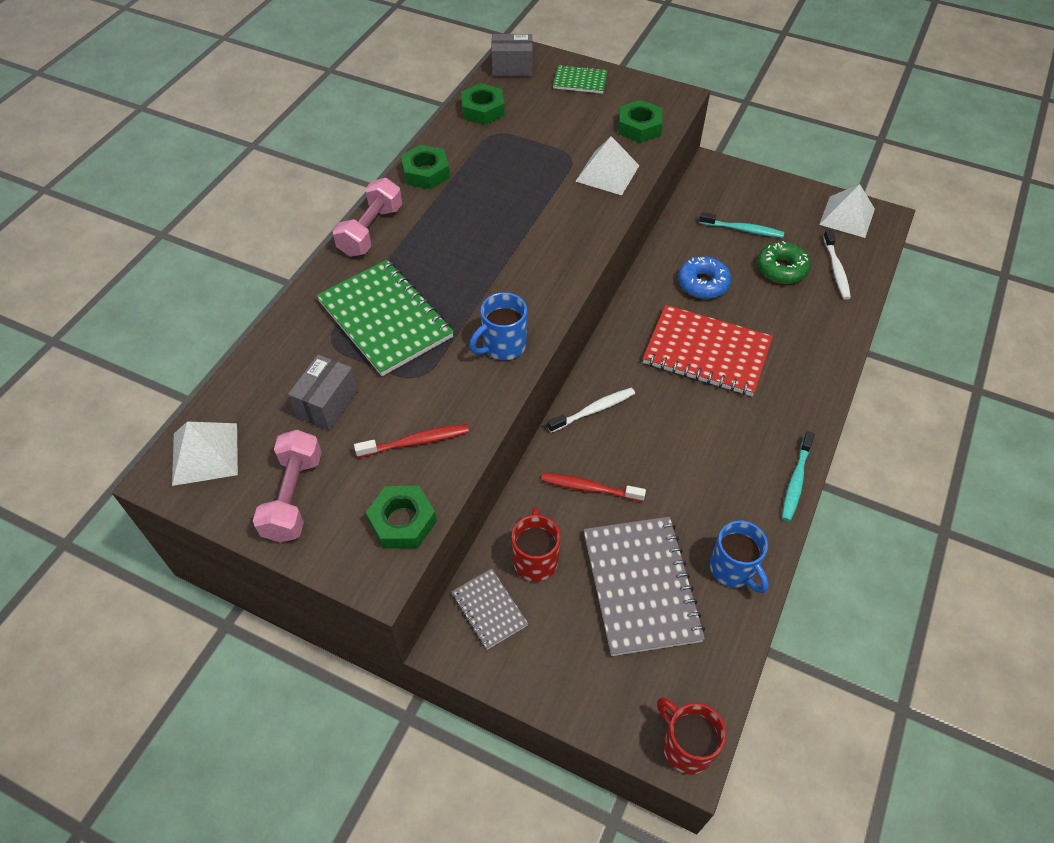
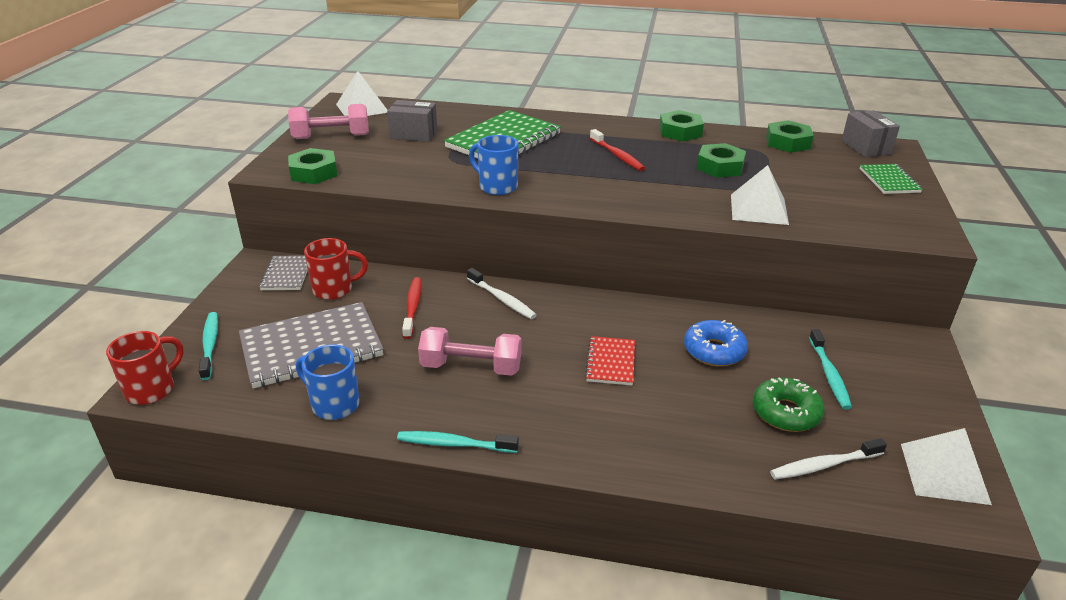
camera: 75 degrees right, 20 degrees down
pink dumbbell [333,178,402,257] -> pink dumbbell moved to [418,327,521,376]
red toothbrush [354,424,469,458] -> red toothbrush moved to [590,129,645,171]
grey notebook [451,569,528,650] -> grey notebook turned 45 degrees counterclockwise [259,255,308,290]
green nut [619,100,663,143] -> green nut moved to [697,143,746,178]
red notebook [643,305,773,396] -> red notebook [585,336,635,386], size x0.52
blue mug [710,520,769,593] -> blue mug turned 75 degrees clockwise [296,344,360,420]
none -> turquoise toothbrush [198,312,218,380]

